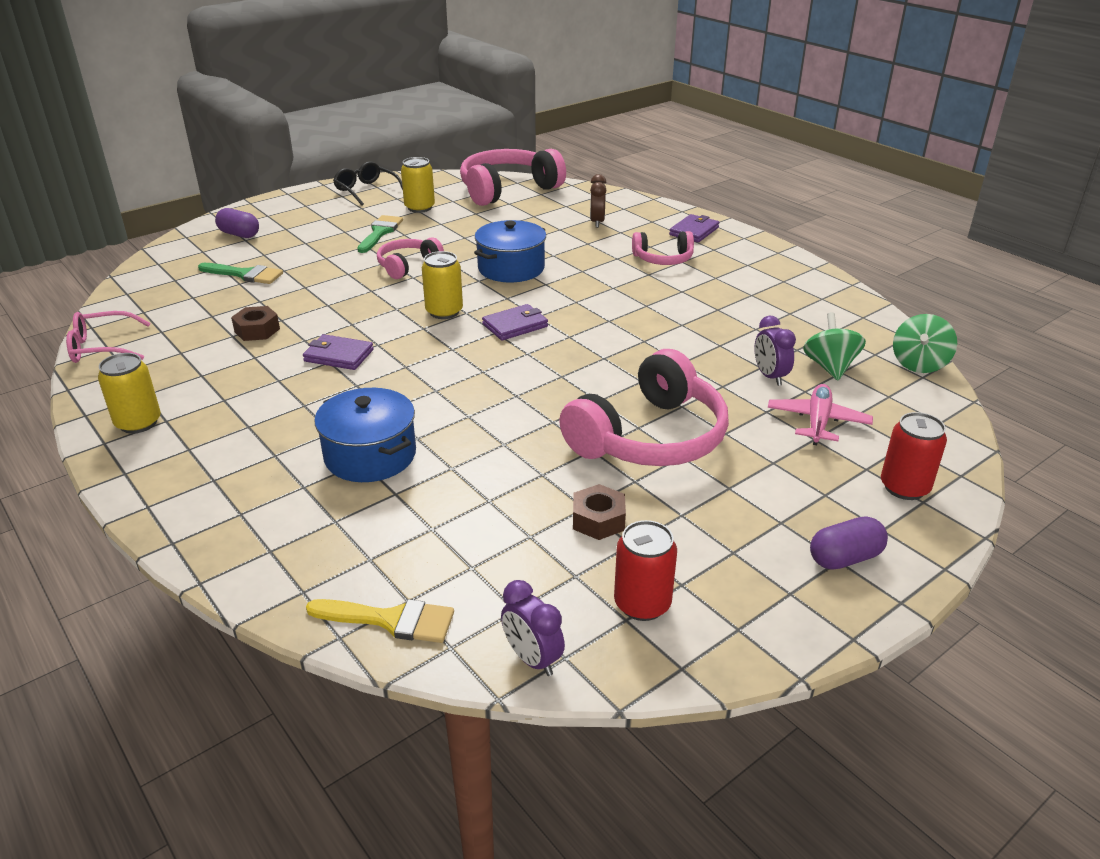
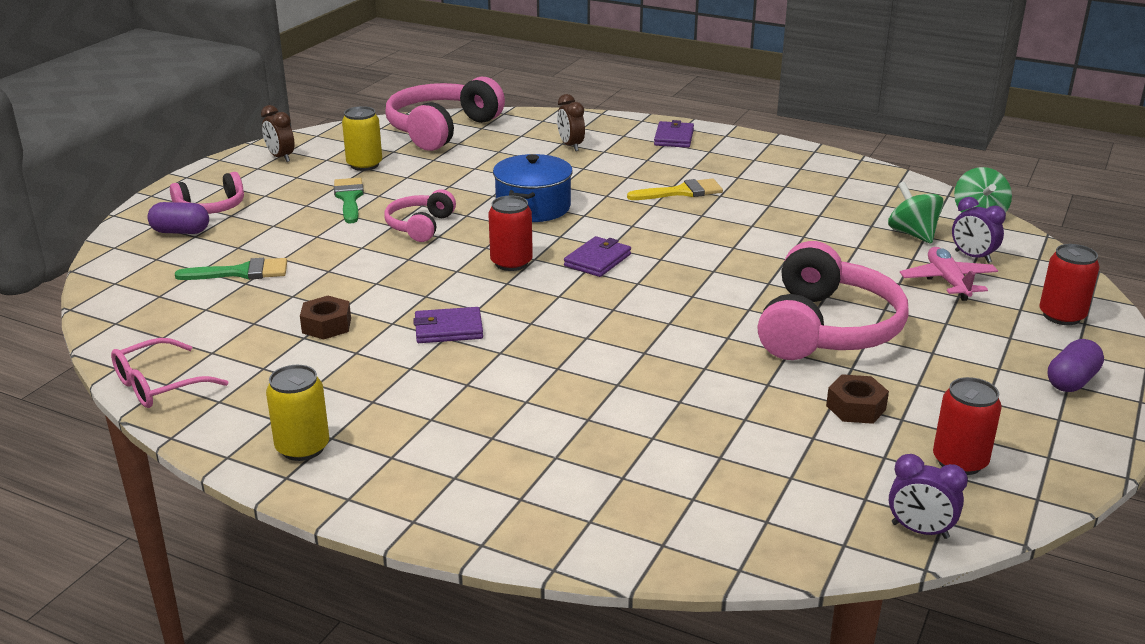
camera: 25 degrees left, 5 degrees down
yellow brush [306,599,454,643] -> yellow brush moved to [627,178,723,200]
blue pot [314,388,416,482] -> none
black glasses [333,161,403,206] -> brown clock [261,105,294,162]
yellow can [422,251,463,319] -> red can [488,195,533,271]
pink headphones [632,231,694,265] -> pink headphones moved to [170,172,244,214]
purple clock [754,316,796,386] -> purple clock moved to [952,197,1006,263]

